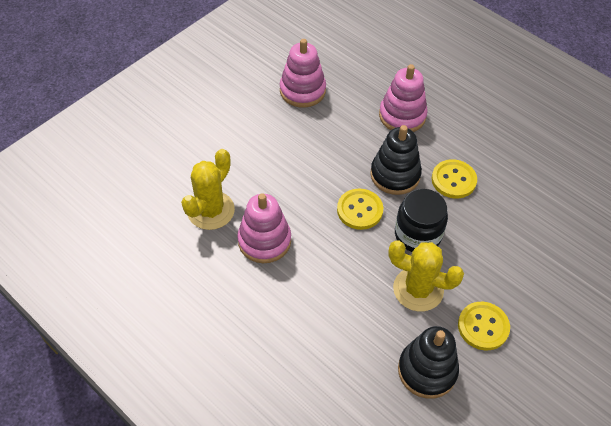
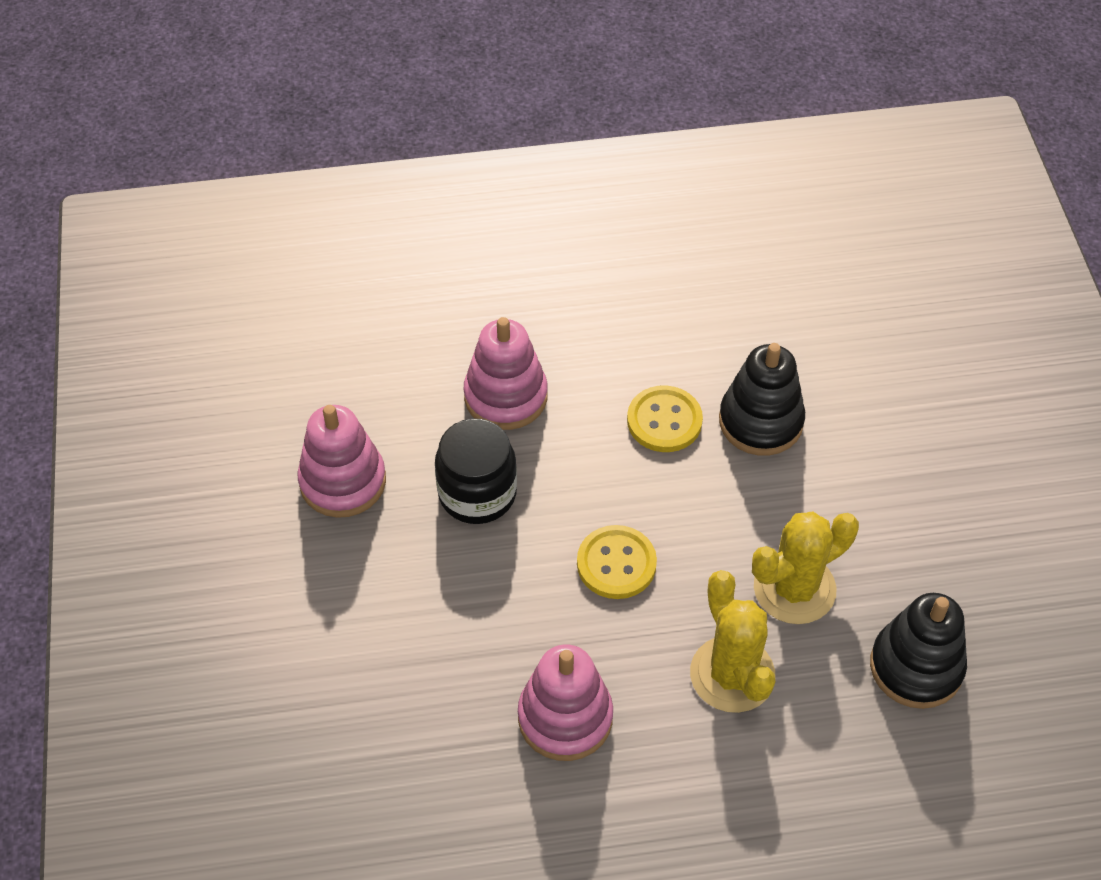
camera: 50 degrees left, 0 degrees up
yellow cactus [181,149,235,230] -> yellow cactus moved to [690,570,776,713]
black stacking toy [370,125,422,195] -> black stacking toy moved to [719,343,805,456]
black jar [395,189,448,252] -> black jar moved to [435,419,517,524]
yellow button [458,302,510,350] -> none

